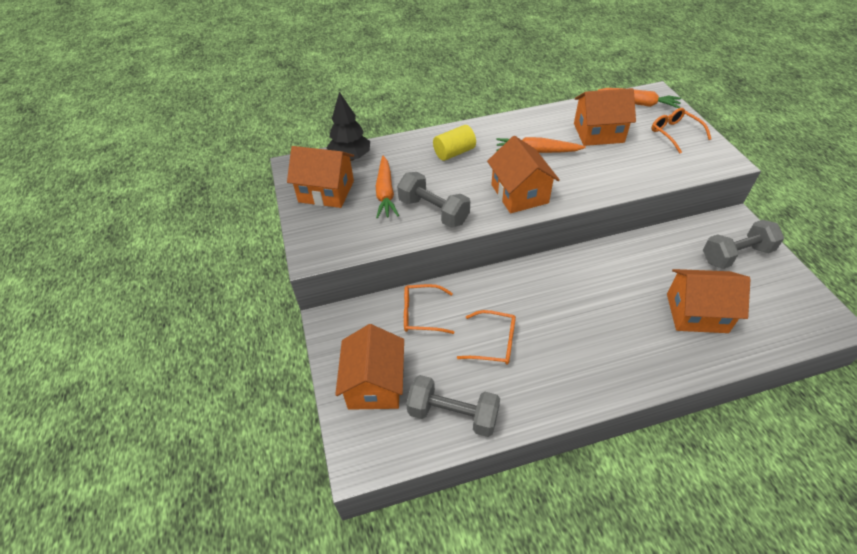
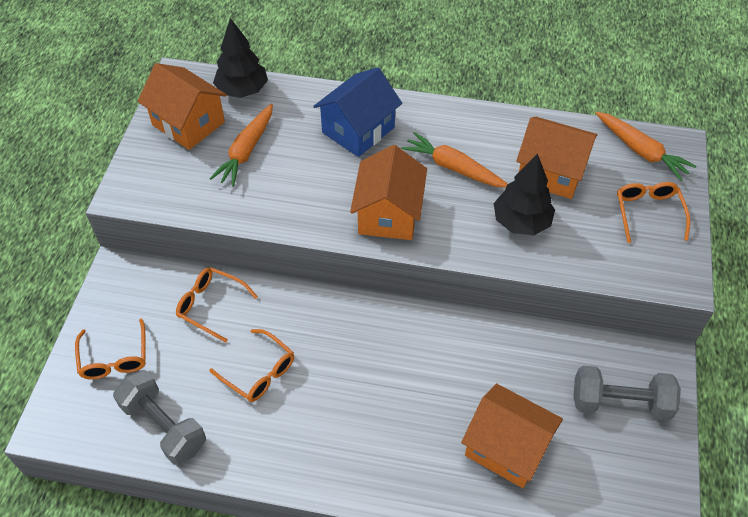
camera: 25 degrees right, 5 degrees up
orange house [335,324,404,410] -> orange glasses [75,319,146,380]
grey dumbbell [397,172,470,228] -> none
yellow cylinder [433,125,476,161] -> blue house [313,67,402,157]
none -> black tree [494,153,555,235]

